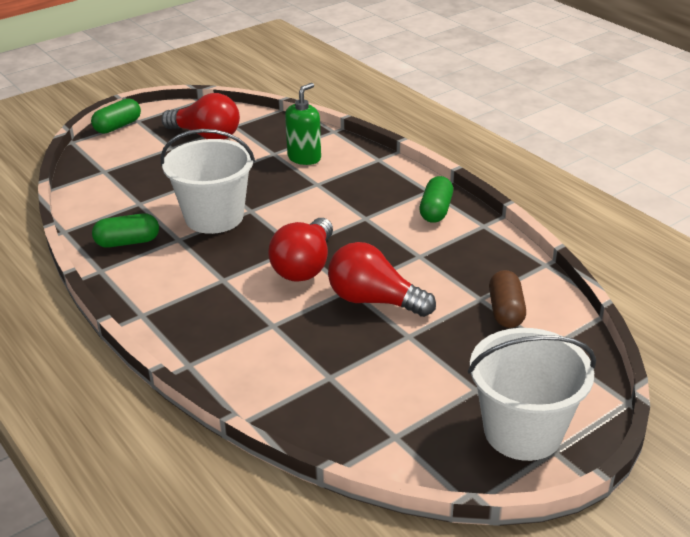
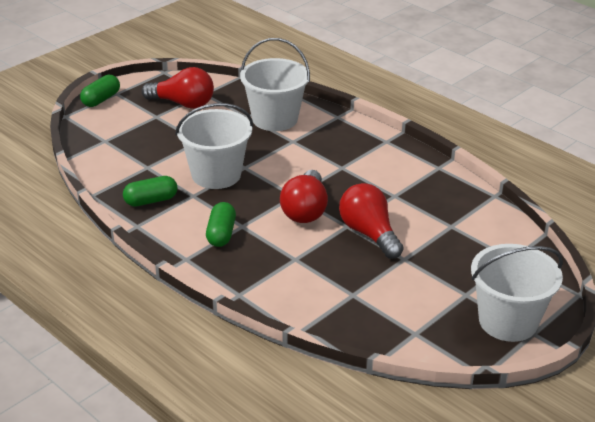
camera: 10 degrees left, 0 degrees up
green soap dispenser [285,83,321,165] -> white bucket [240,38,310,131]
red light bulb [328,242,436,317] -> red light bulb turned 45 degrees clockwise [339,183,403,259]
green capsule [419,176,453,223] -> green capsule moved to [206,202,236,247]
brown capsule [489,270,526,328] -> none

